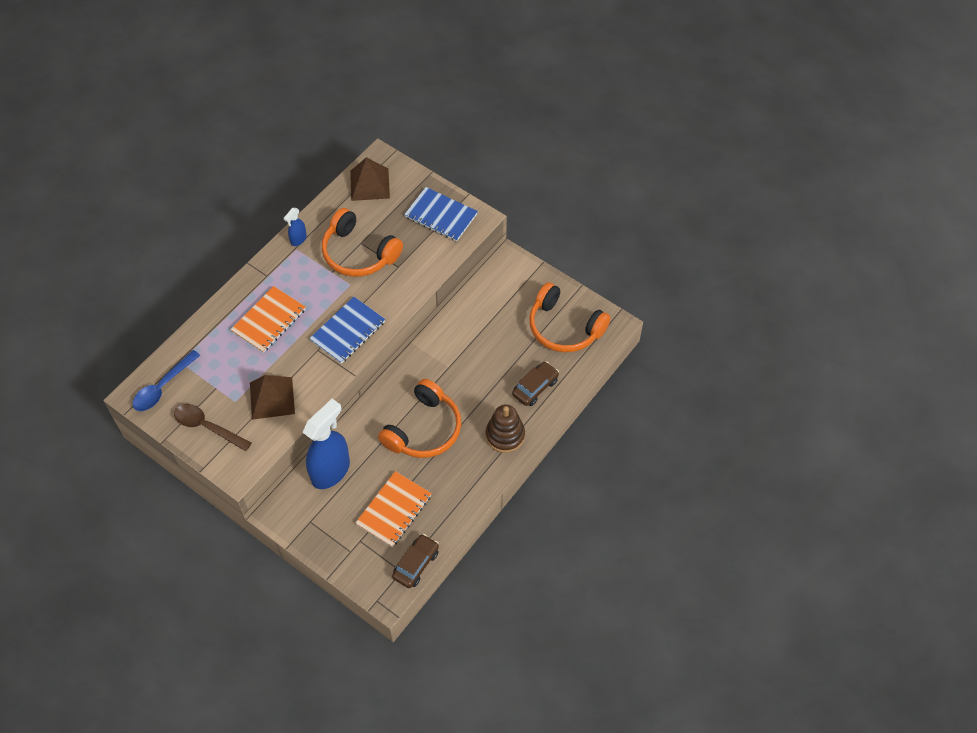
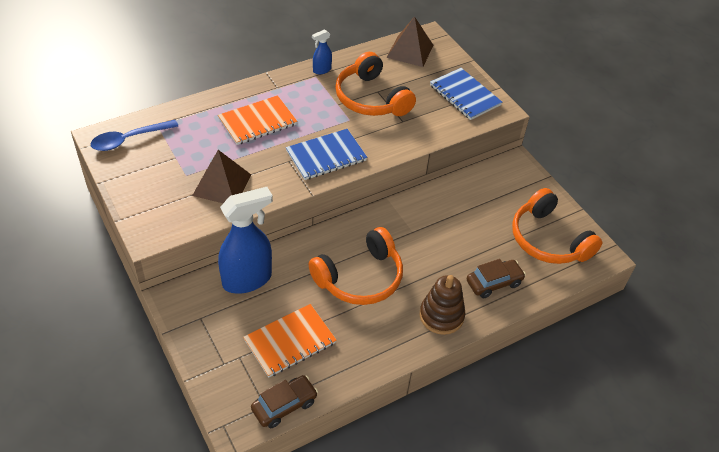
camera: 20 degrees right, 10 degrees down
brown spoon [174,404,252,451] -> none

